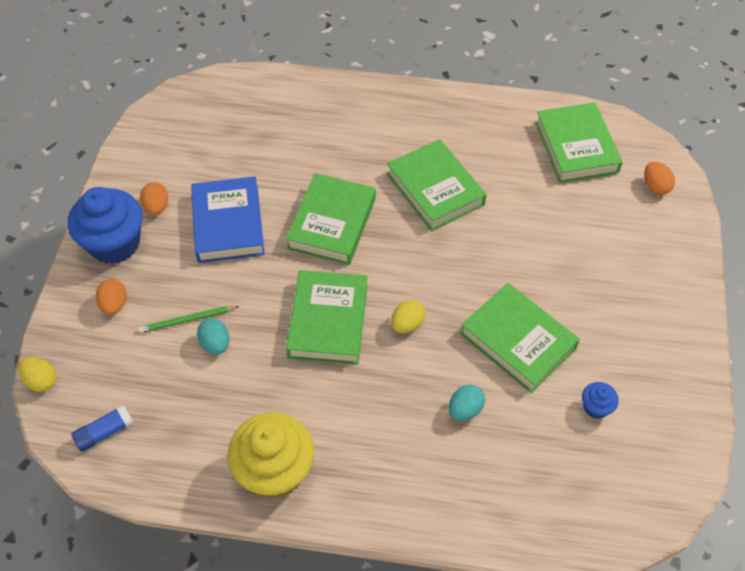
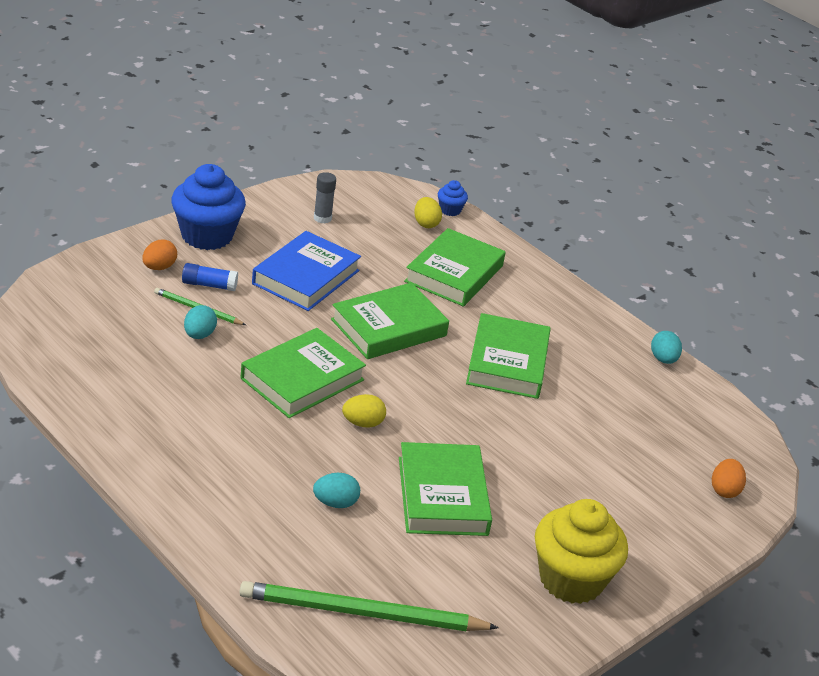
camera: 35 degrees right, 20 degrees down
yellow egg [18,357,56,392] -> yellow egg moved to [414,197,442,228]
blue glue stick [71,405,133,452] -> blue glue stick moved to [182,263,238,291]
orange egg [140,182,168,215] -> none
yellow cupcake [228,412,314,499] -> yellow cupcake moved to [535,499,628,604]
green book [535,102,623,183] -> green book moved to [404,228,506,307]
blue cupcake [582,382,619,419] -> blue cupcake moved to [438,180,468,216]
none -> green pencil [240,581,499,631]
none -> grey glue stick [314,172,336,223]
none -> turquoise egg [651,331,682,364]

